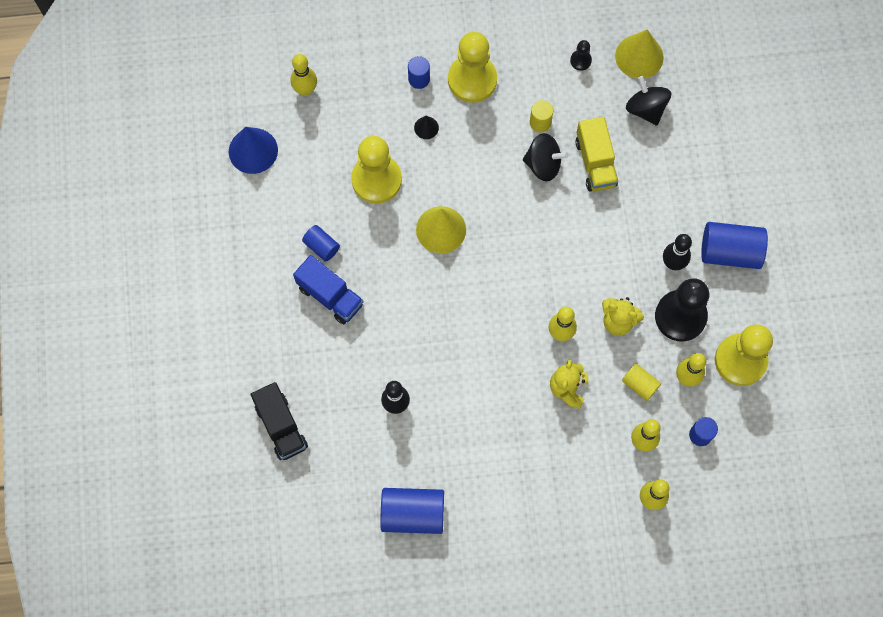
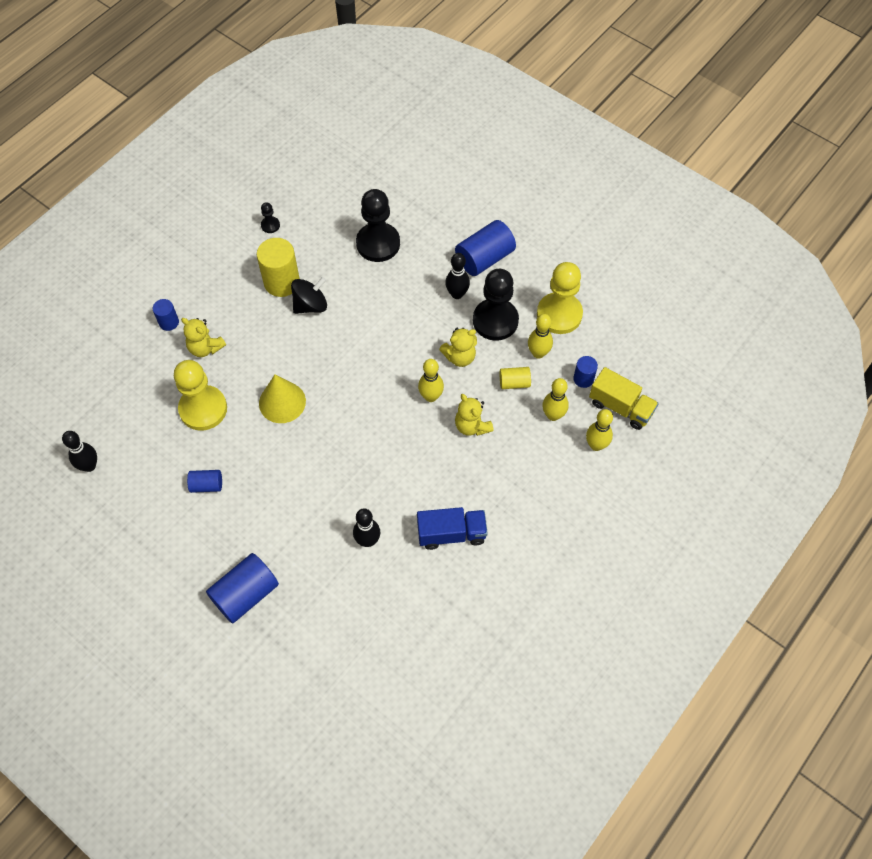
camera: 45 degrees left, 10 degrees down
blue cone [229,127,278,174] -> black bowling pin [62,431,97,472]
black truck [250,382,308,460] -> none
yellow bowling pin [290,54,317,96] -> none
blue truck [293,255,364,324] -> blue truck moved to [417,507,488,550]
blue cylinder [380,488,444,534] -> blue cylinder moved to [206,553,279,623]
black cone [414,116,439,139] -> yellow teddy bear [181,318,226,357]
yellow pawn [448,32,497,103] -> none
yellow cylinder [530,100,553,132] -> yellow cylinder [257,238,300,297], size x1.84
yellow truck [575,117,618,191] -> yellow truck moved to [589,367,659,430]
yellow cone [615,30,664,79] -> none
black spinning top [626,76,671,125] -> none
none -> black pawn [356,189,400,262]

